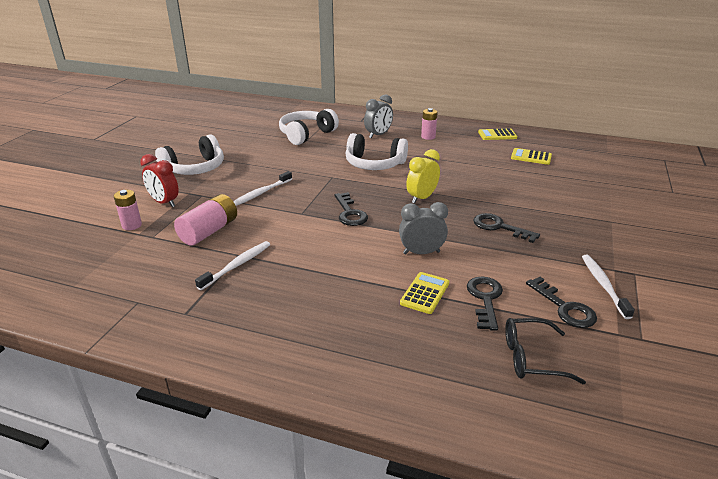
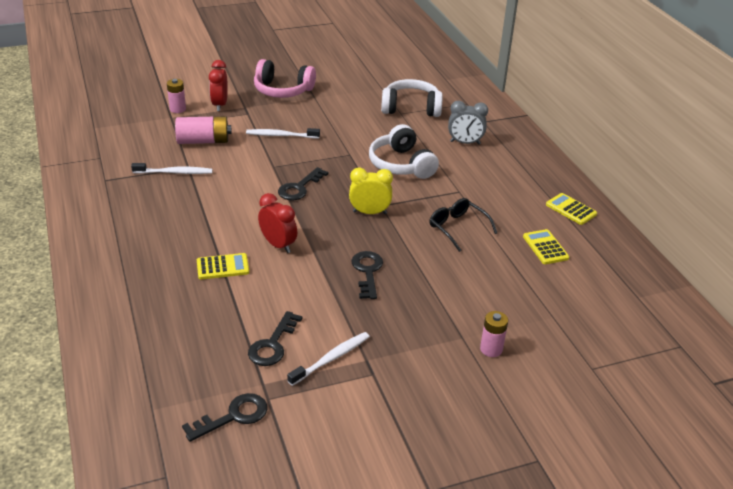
camera: 50 degrees right, 5 degrees up
white headphones [155,134,224,175] -> pink headphones [254,59,316,98]
grey clock [399,202,448,254] -> red clock [258,193,297,253]
pink battery [421,108,438,140] -> pink battery moved to [480,311,508,357]
black key [467,277,503,331] -> black key moved to [182,393,267,442]
black glasses [505,318,586,384] -> black glasses moved to [429,198,497,252]

